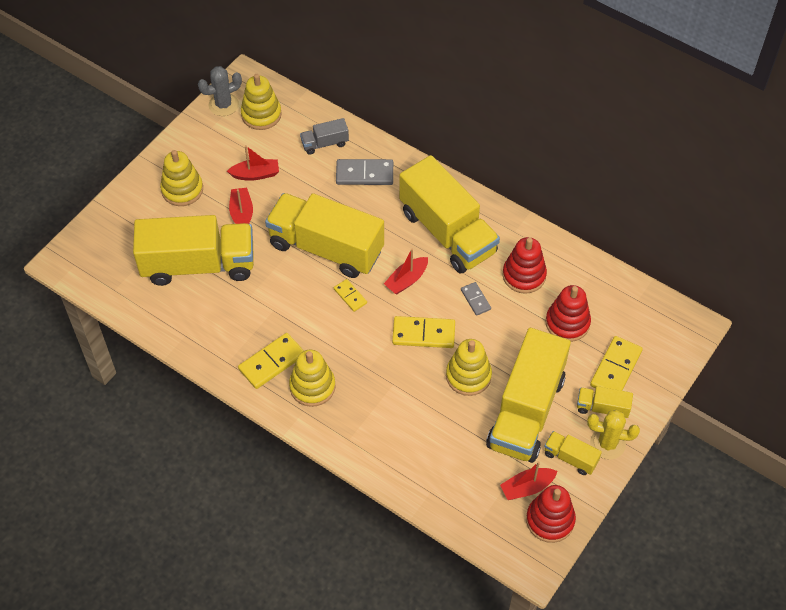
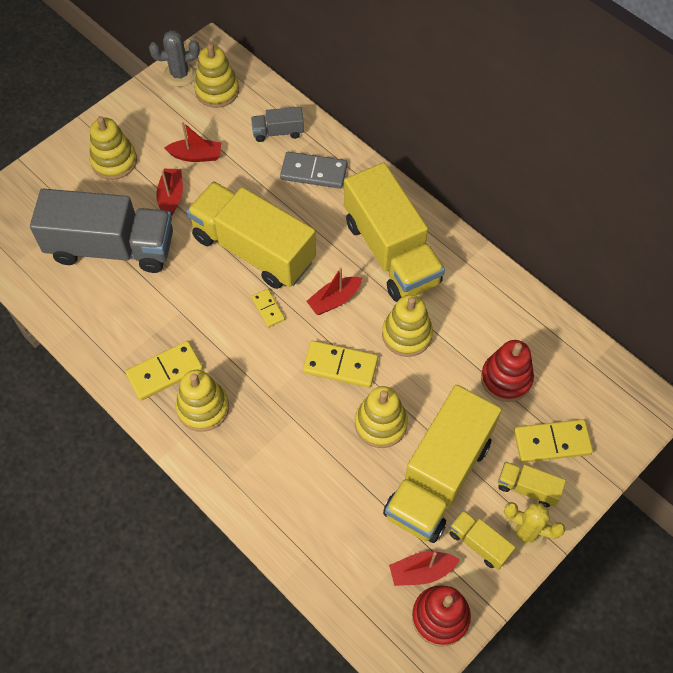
camera: 10 degrees right, 5 degrees up
yellow truck [133,215,254,286] -> grey truck [30,189,173,273]
grey domino [461,282,491,316] -> yellow stacking toy [382,295,433,357]
red stacking toy [503,237,547,294] -> none
yellow domino [590,336,643,391] -> yellow domino turned 45 degrees clockwise [514,419,593,463]

